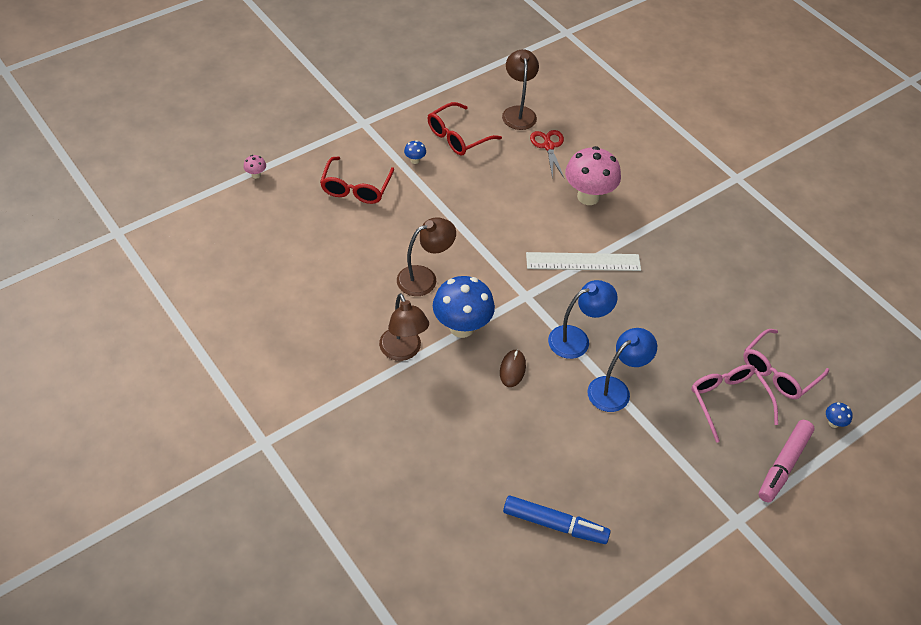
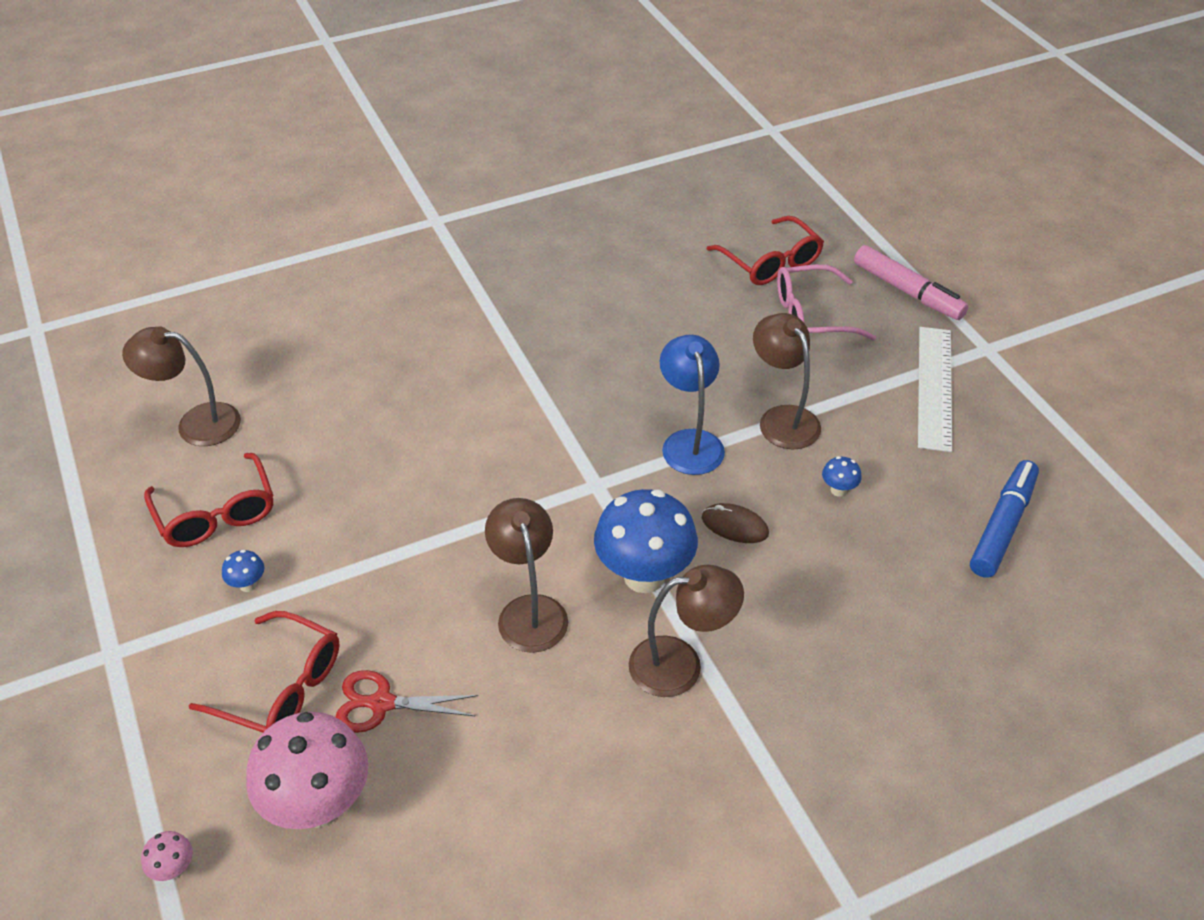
camera: 75 degrees left, 5 degrees down
white ruler [526,252,641,271] -> white ruler moved to [918,327,952,452]
red scissors [530,130,564,179] -> red scissors moved to [336,670,478,733]
pink mushroom [565,146,621,205] -> pink mushroom moved to [246,712,368,829]
blue lamp [587,328,657,412] -> brown lamp [753,313,821,449]
pink glasses [743,329,829,399] -> red glasses [707,216,824,285]
blue mushroom [826,403,853,428] -> blue mushroom moved to [822,456,862,497]

